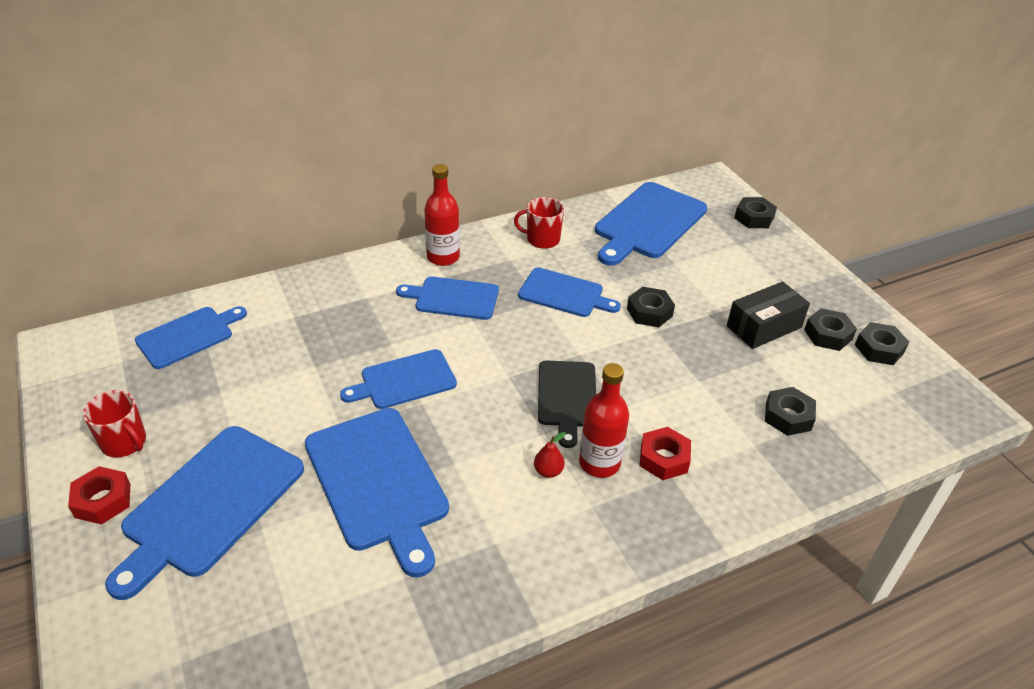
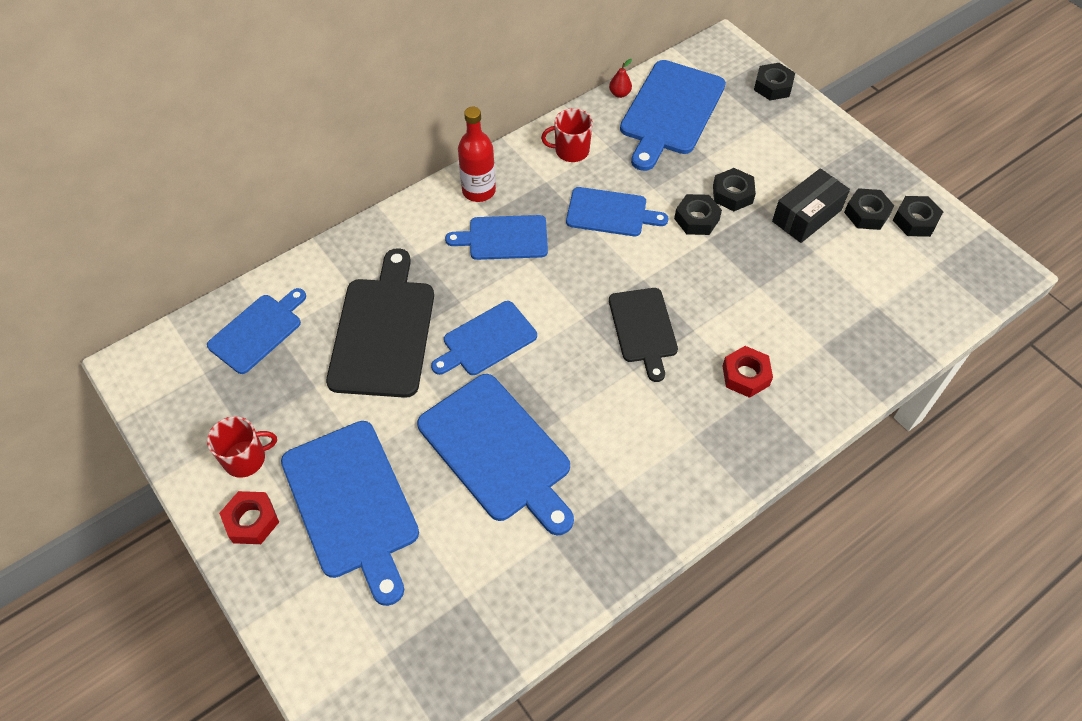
camera: 10 degrees left, 15 degrees up
red mug [83,390,146,458] -> red mug turned 45 degrees counterclockwise [207,416,277,478]
blue cutting board [105,426,304,600] -> blue cutting board turned 45 degrees counterclockwise [281,421,419,606]
red pear [534,432,566,478] -> red pear moved to [609,59,632,98]
red bottle [579,363,629,478] -> none
black nut [765,387,816,436] -> black nut moved to [713,168,756,211]
none -> black cutting board [326,248,434,398]

